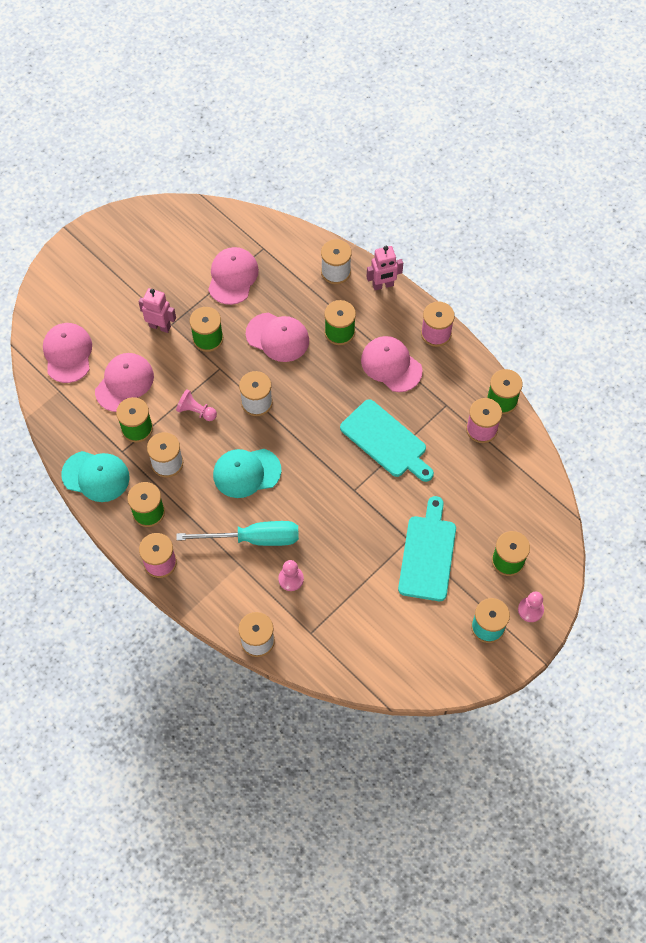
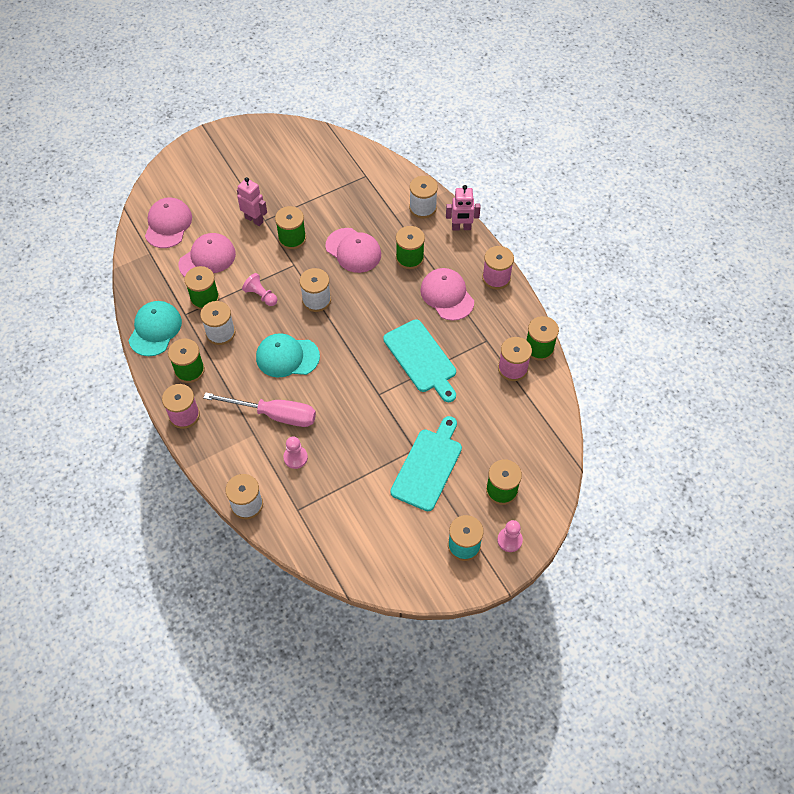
camera: 15 degrees right, 5 degrees down
turquoise cap [61,451,130,502] -> turquoise cap turned 105 degrees counterclockwise [129,301,182,356]
turquoise screwdriver [176,521,299,546] -> pink screwdriver [203,392,316,427]
pink cap [208,247,259,305] -> none

